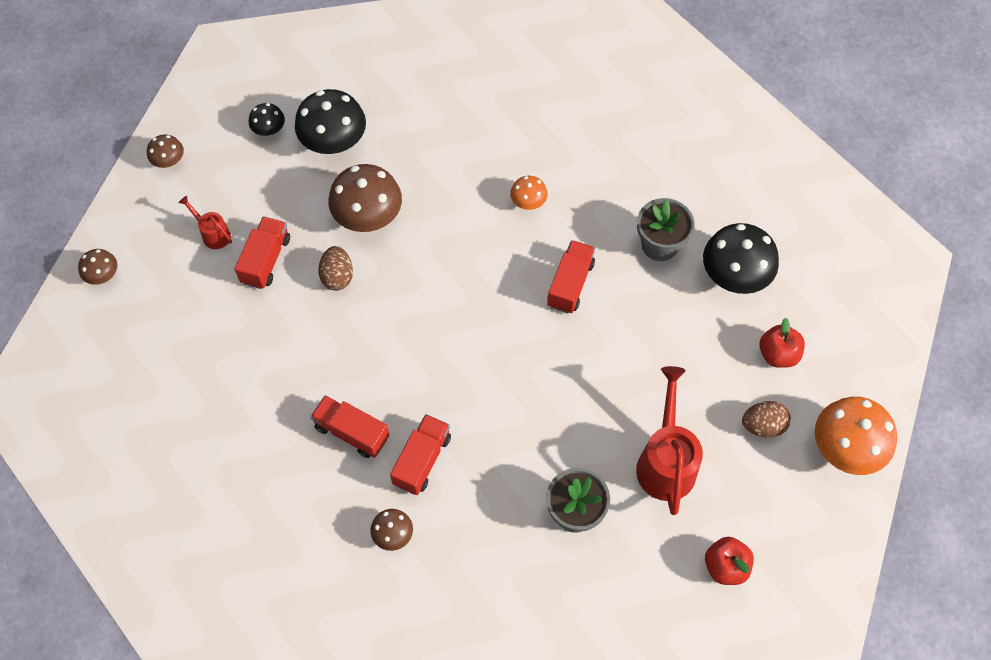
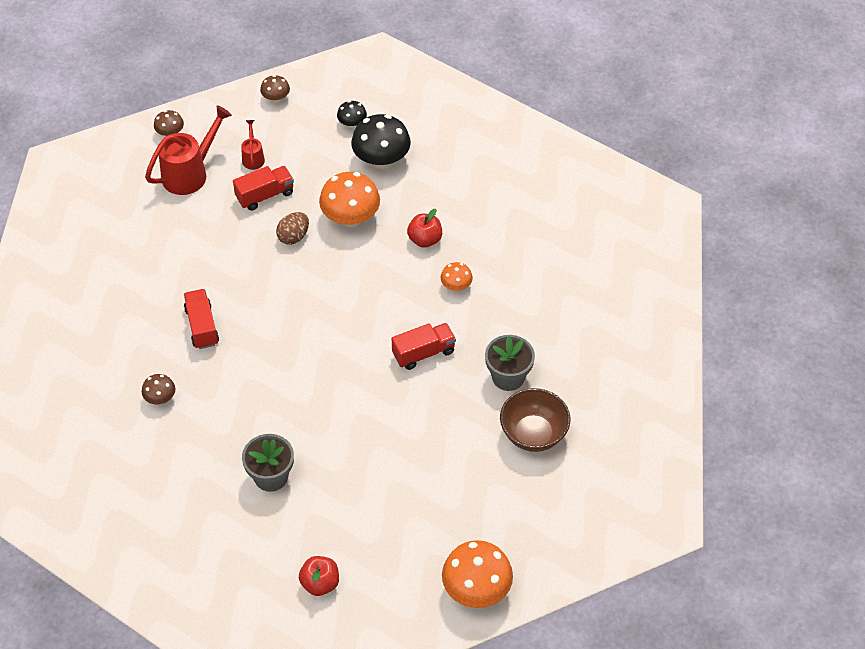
camera: 45 degrees right, 10 degrees down
brown mushroom [329,164,402,232] -> orange mushroom [319,172,380,227]
red truck [390,414,451,495] -> none
red watering can [636,366,703,515] -> red watering can moved to [145,105,232,195]
black mushroom [703,223,779,294] -> brown bowl [500,388,571,452]
brown egg [742,401,791,438] -> none
red apple [759,318,805,368] -> red apple moved to [407,209,442,248]

